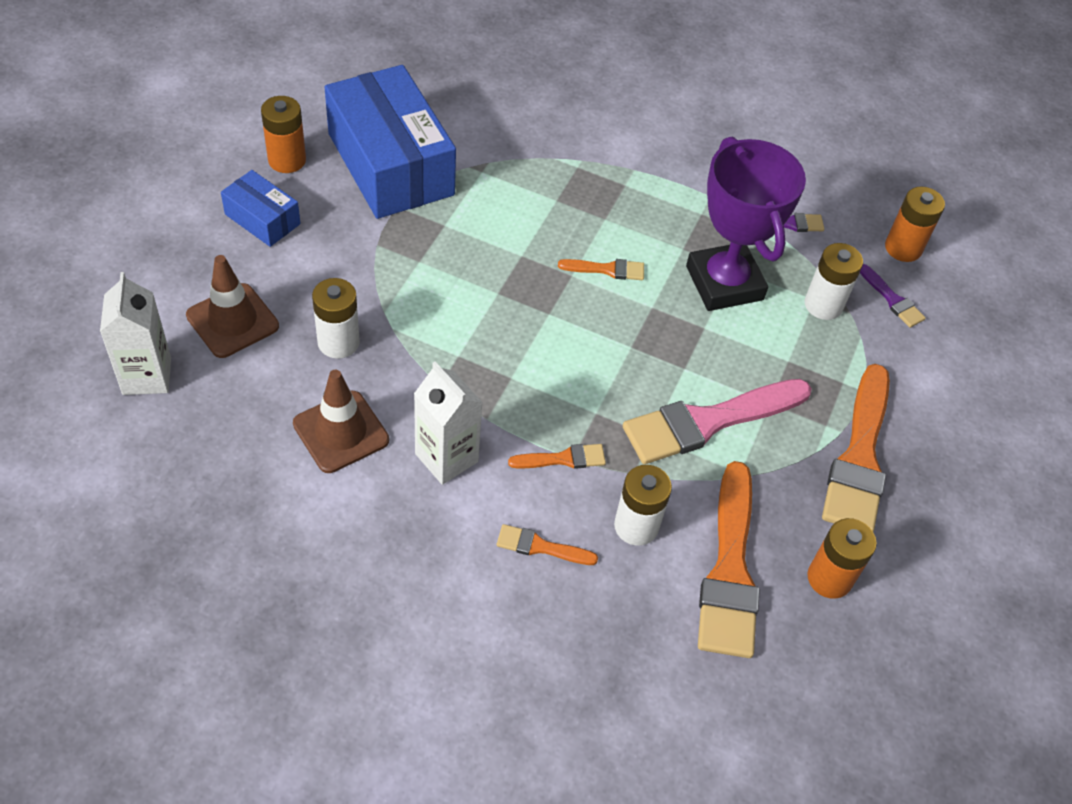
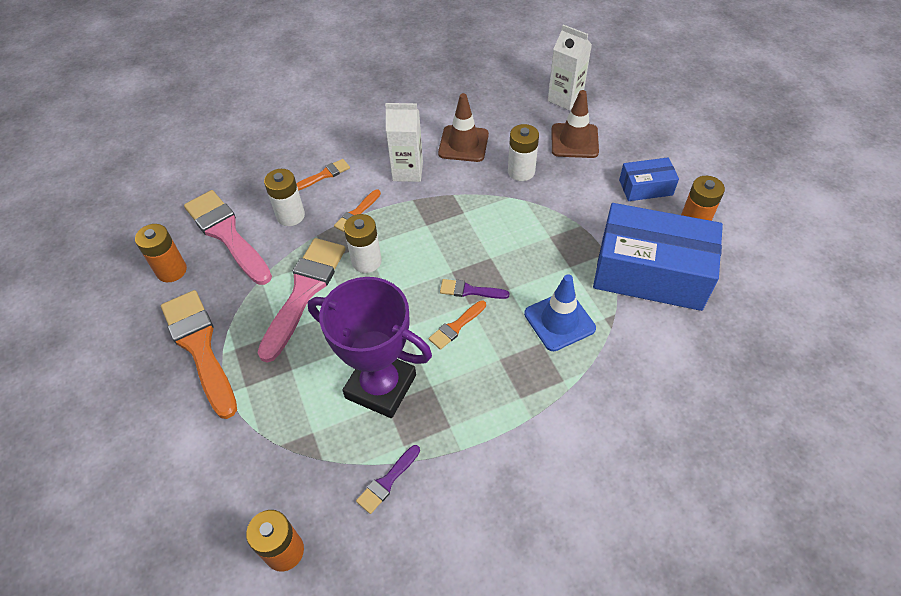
camera: 140 degrees right, 0 degrees up
orange brush [698,461,760,658] -> pink brush [184,190,272,285]
white battery [805,243,863,320] -> white battery moved to [344,214,382,273]
purple brush [860,264,926,328] -> purple brush moved to [440,279,510,299]
none -> blue traffic cone [524,274,596,351]

